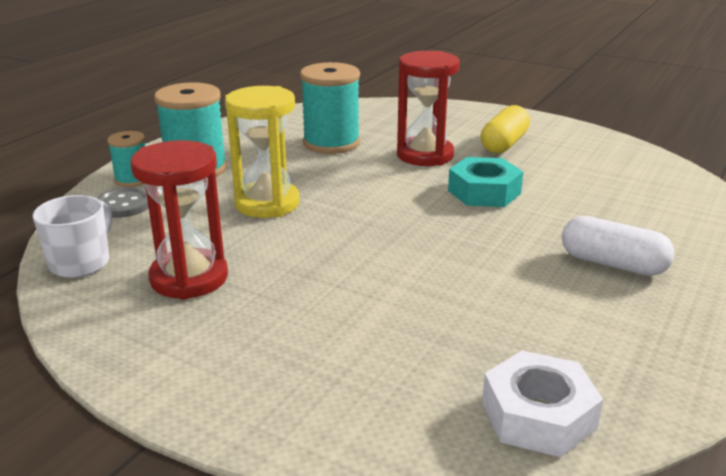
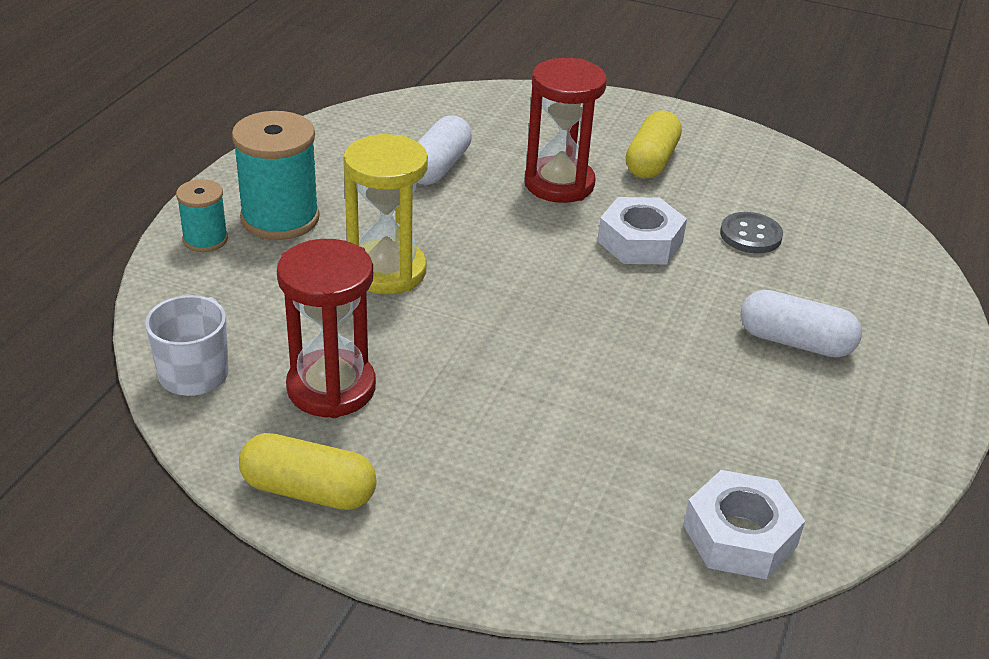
camera: 10 degrees left, 10 degrees up
grey button [97,187,149,218] -> grey button moved to [720,212,783,253]
turquoise spool [300,62,360,154] -> white capsule [417,115,472,185]
turquoise nut [448,157,523,207] -> white nut [598,197,687,264]
none -> yellow capsule [239,433,377,510]

